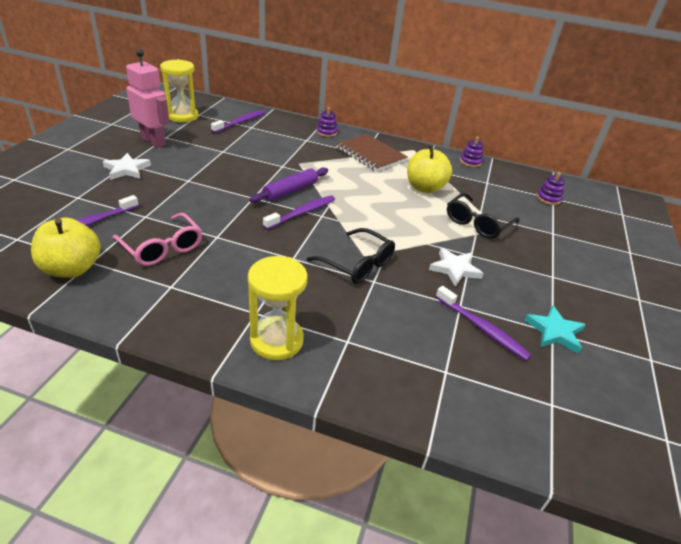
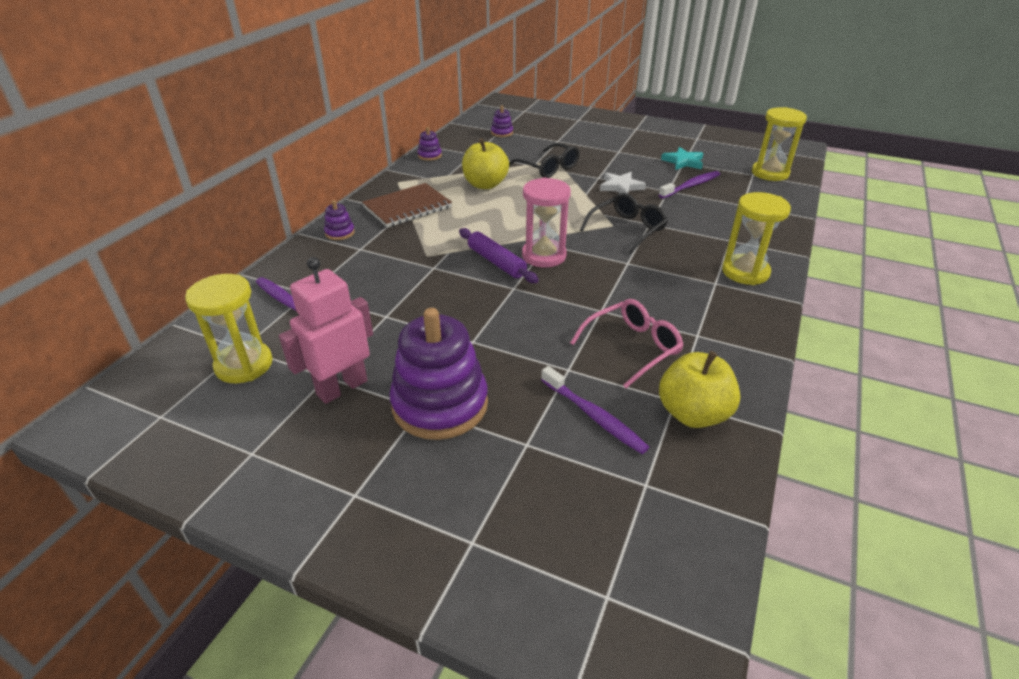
camera: 80 degrees left, 0 degrees up
white star [103,153,151,180] -> purple stacking toy [389,308,488,440]
purple toothbrush [263,196,335,230] -> pink hourglass [522,178,571,268]
none -> yellow hourglass [752,107,807,181]

